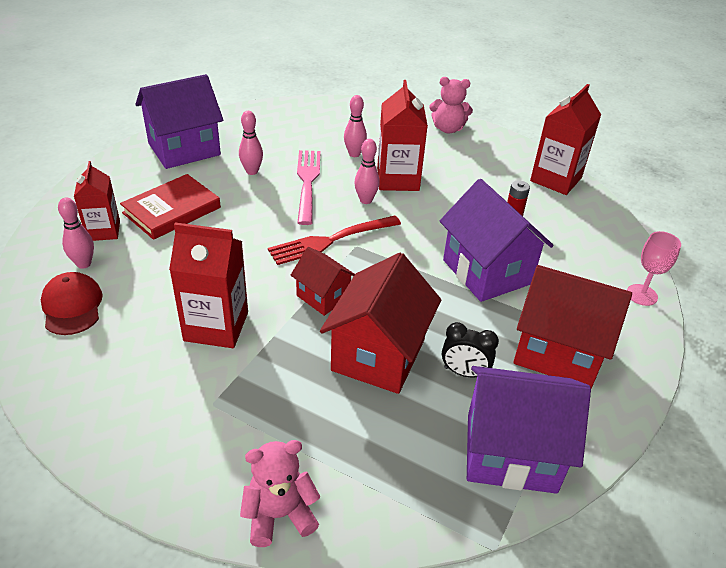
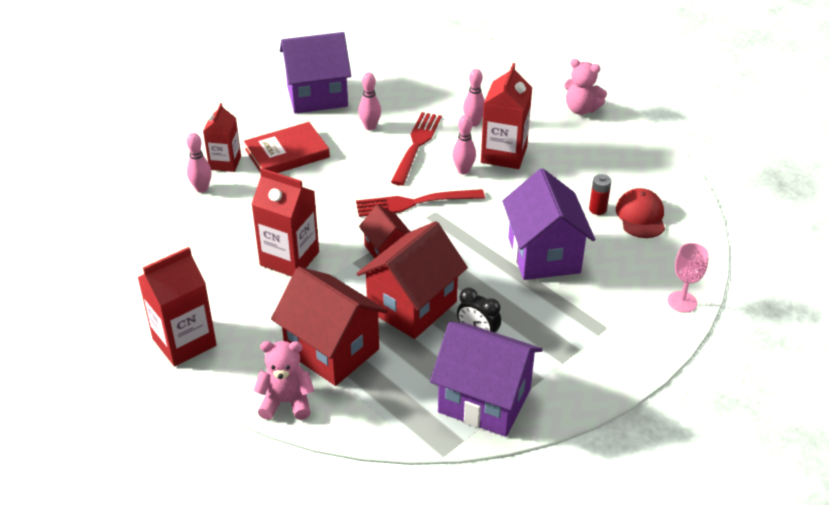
camera: 20 degrees right, 0 degrees up
red cap [41,272,103,335] -> red cap moved to [616,188,665,238]
pink fork [297,150,321,225] -> red fork [391,112,442,186]
red house [513,265,632,388] -> red house moved to [271,267,388,386]
red carton [530,84,601,195] -> red carton moved to [137,247,217,367]

